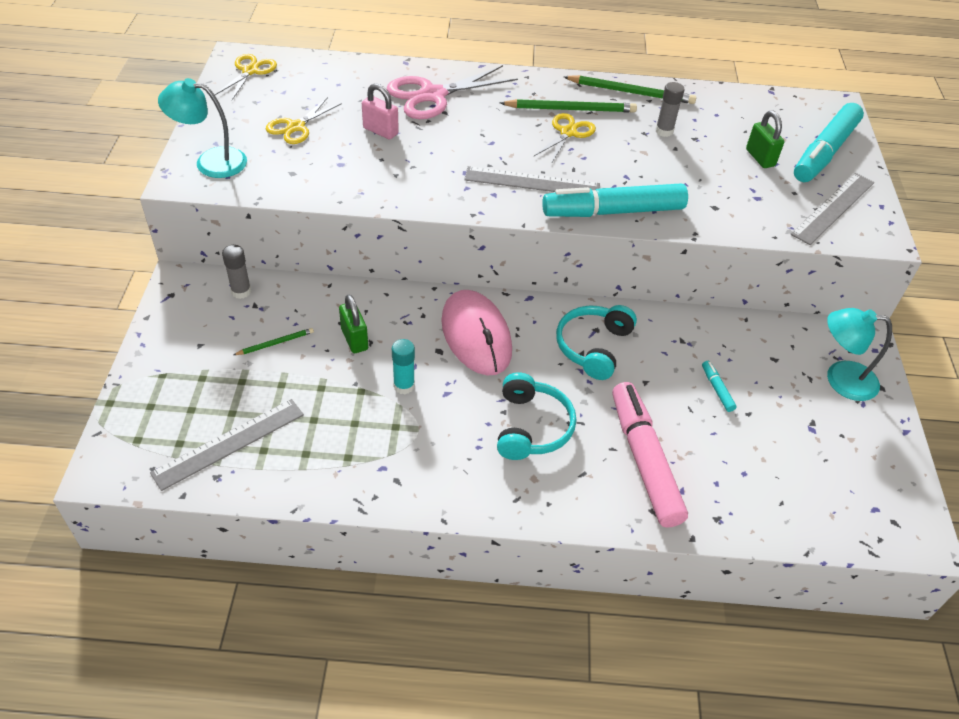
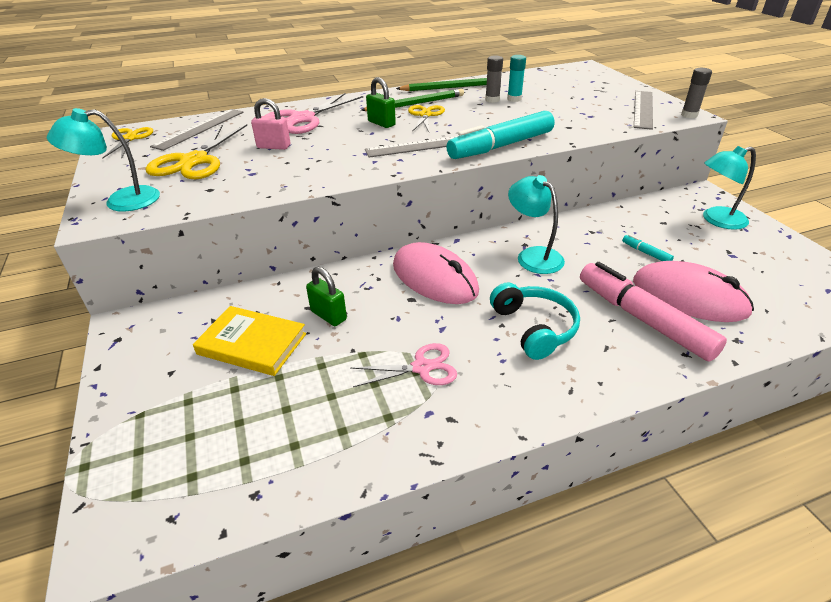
camera: 20 degrees left, 10 degrees down
grey ruler [150,399,304,491] -> grey ruler moved to [150,109,244,151]
grey glue stick [222,245,251,299] -> grey glue stick moved to [681,68,712,118]
green pencil [233,328,314,355] -> yellow book [193,306,306,376]
yellow scissors [266,97,342,144] -> yellow scissors [145,124,247,179], size x1.65
turquoise glue stick [392,339,415,394] -> turquoise glue stick moved to [507,55,526,102]
turquoise headphones [556,305,637,380] -> turquoise lamp [508,175,565,274]
green padlock [746,111,784,168] -> green padlock moved to [366,77,396,128]
turquoise marker [794,103,864,182] -> none
none -> pink scissors [350,343,457,387]
none -> pink mouse [633,261,754,322]

